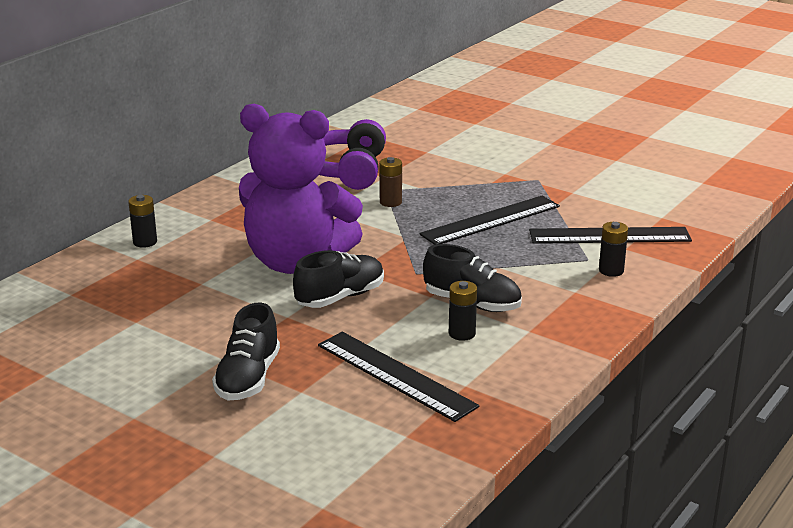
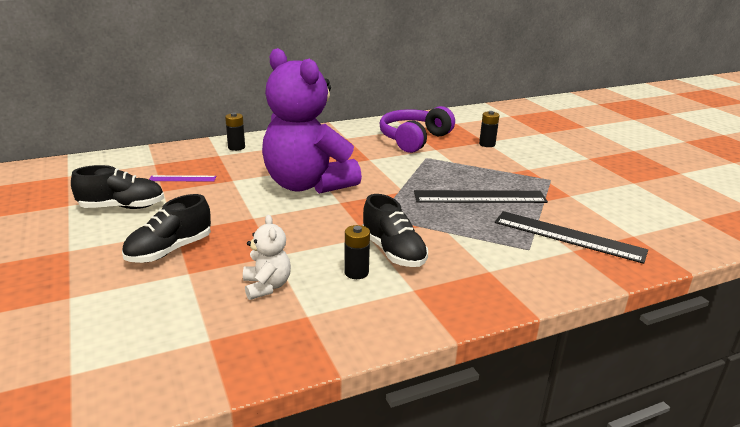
camera: 30 degrees right, 0 degrees up
black shoe [293,250,384,308] -> black shoe moved to [71,165,164,209]
black ruler [318,332,479,422] -> white teddy bear [243,215,291,300]
brown battery [379,157,402,207] -> none
black battery [599,222,628,277] -> black battery moved to [479,111,500,147]
none -> purple ruler [149,175,216,182]

